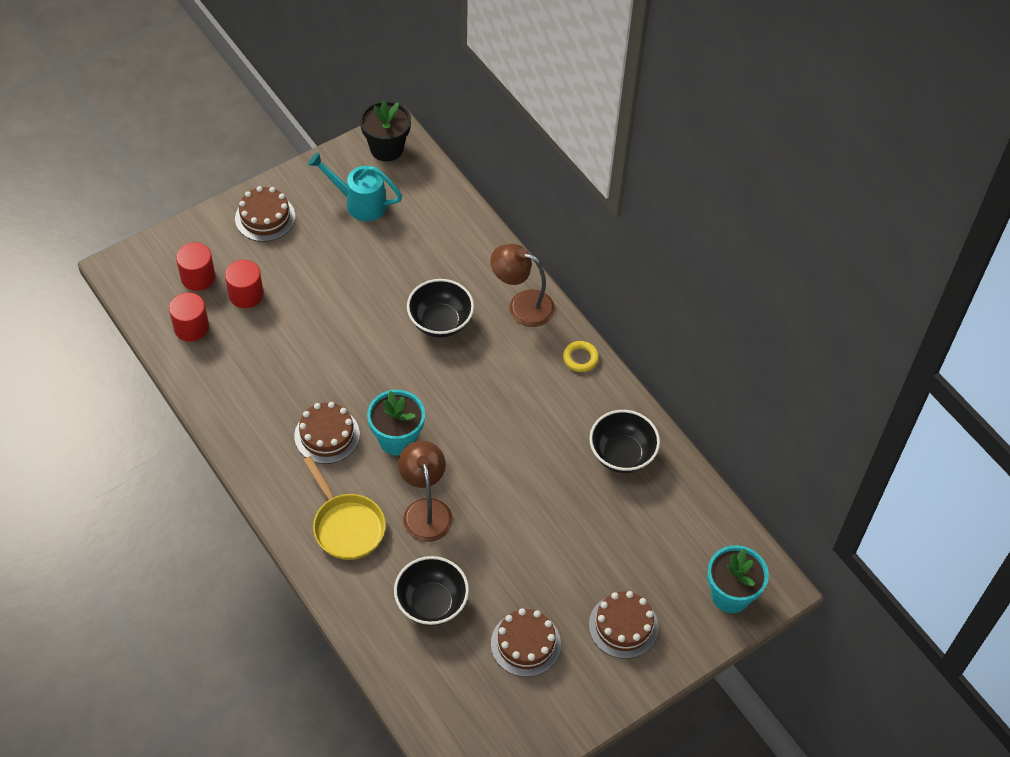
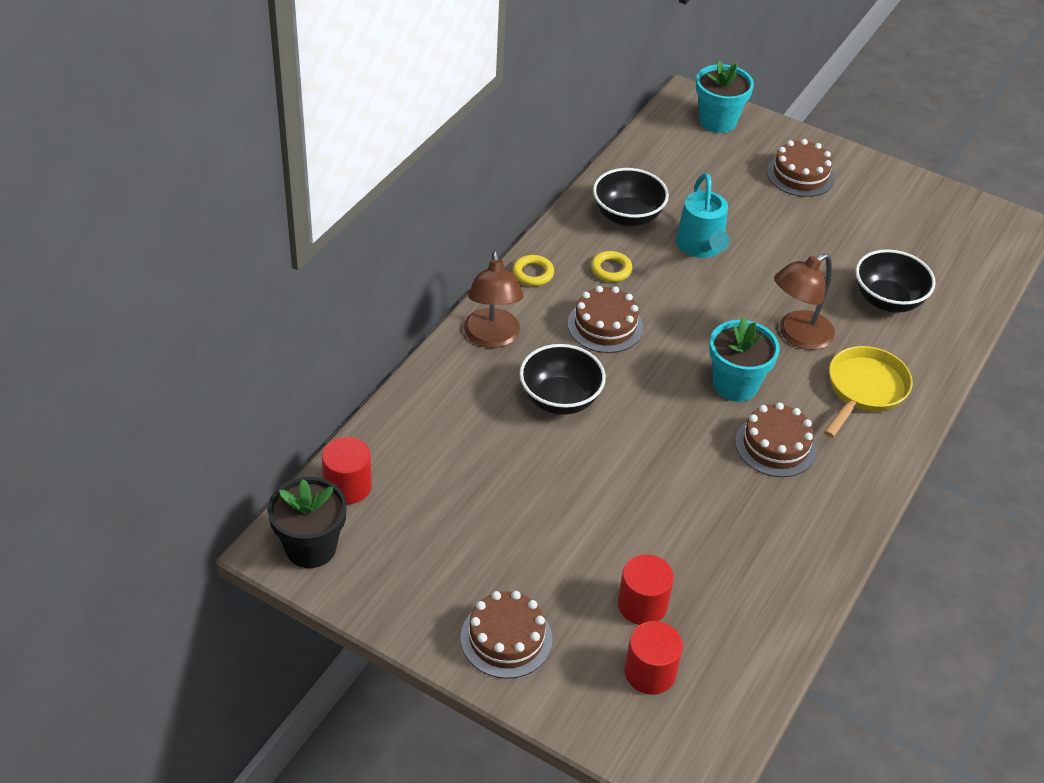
camera: 115 degrees left, 10 degrees down
red cylinder [169,292,209,342] -> red cylinder moved to [322,437,372,504]
turquoise watering can [308,152,402,221] -> turquoise watering can moved to [676,173,730,258]
brown cake [491,608,561,677] -> brown cake moved to [568,286,643,353]
none -> yellow ring [591,251,632,282]

